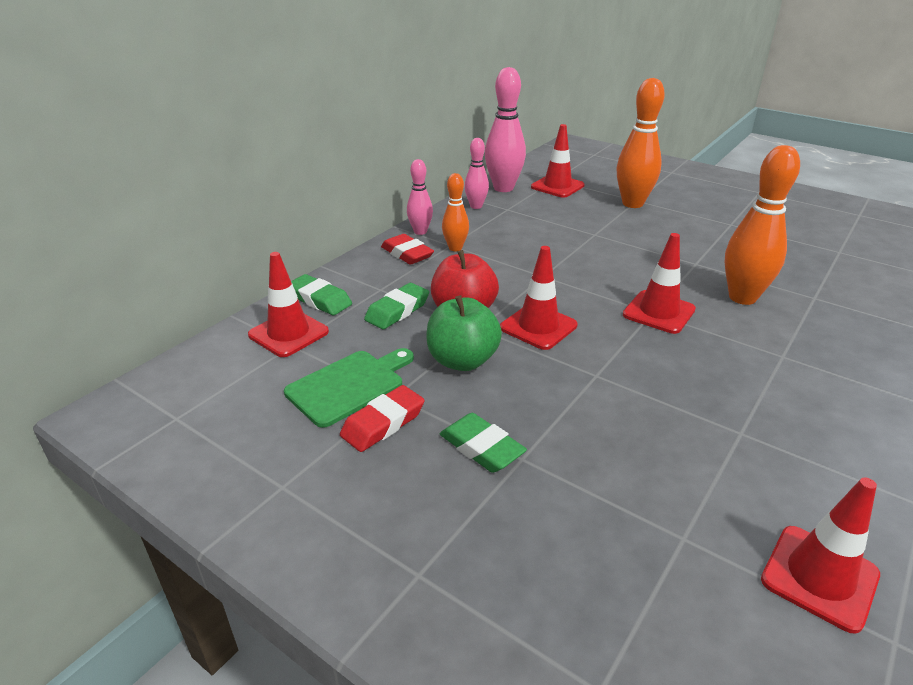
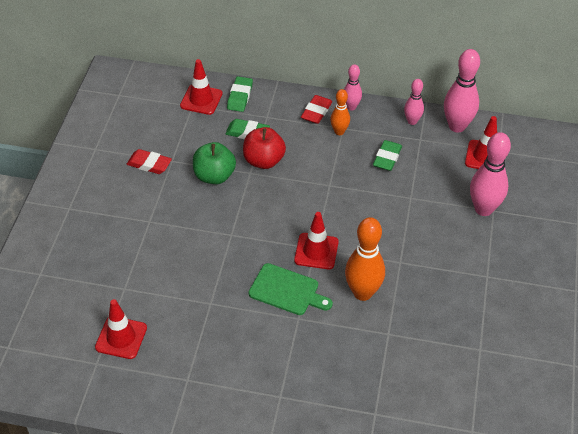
camera: 65 degrees right, 15 degrees up
green cutting board [284,348,414,428] -> green cutting board moved to [249,263,333,315]
green eraser [440,413,527,473] -> green eraser moved to [373,140,402,171]
red traffic cone [500,246,578,350] -> none
orange bowling pin [617,78,665,208] -> pink bowling pin [470,132,511,216]

